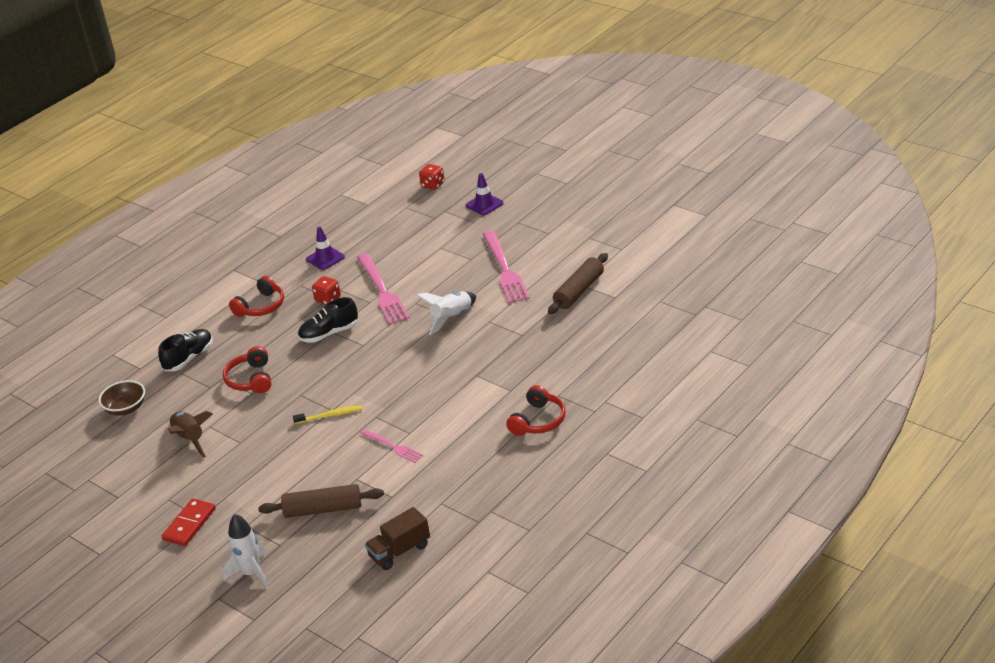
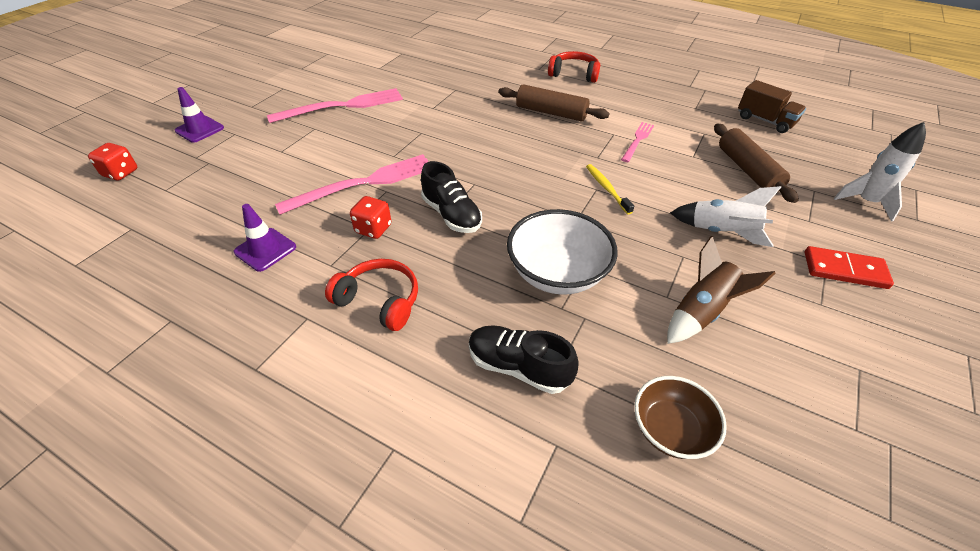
camera: 105 degrees left, 10 degrees up
red headphones [223,346,271,393] -> white bowl [507,209,618,295]
white rocket [416,291,476,335] -> white rocket moved to [670,186,781,247]
brown rolling pin [548,253,608,314] -> brown rolling pin moved to [499,84,610,122]

